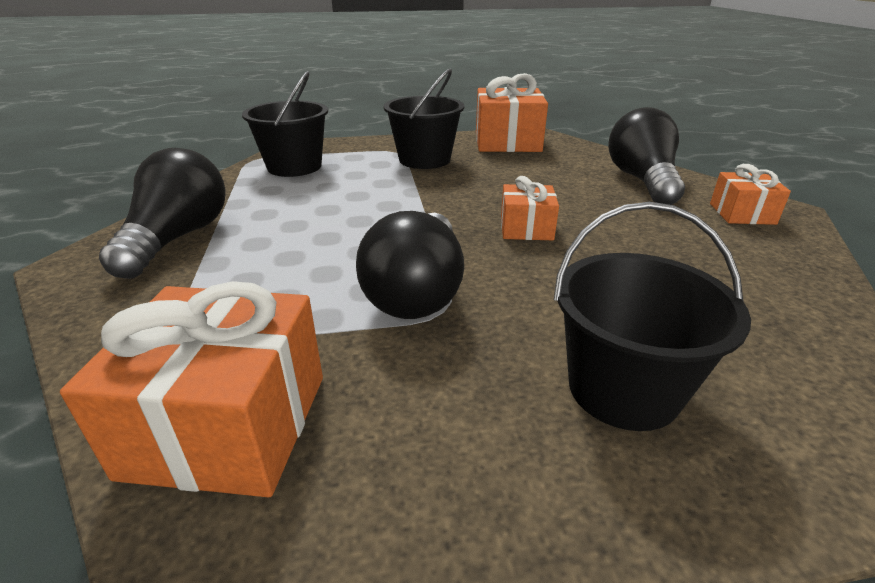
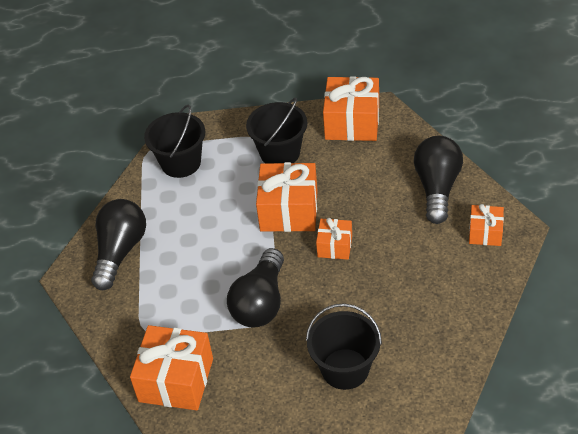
camera: 10 degrees right, 15 degrees up
none -> orange gift [256,162,318,232]

